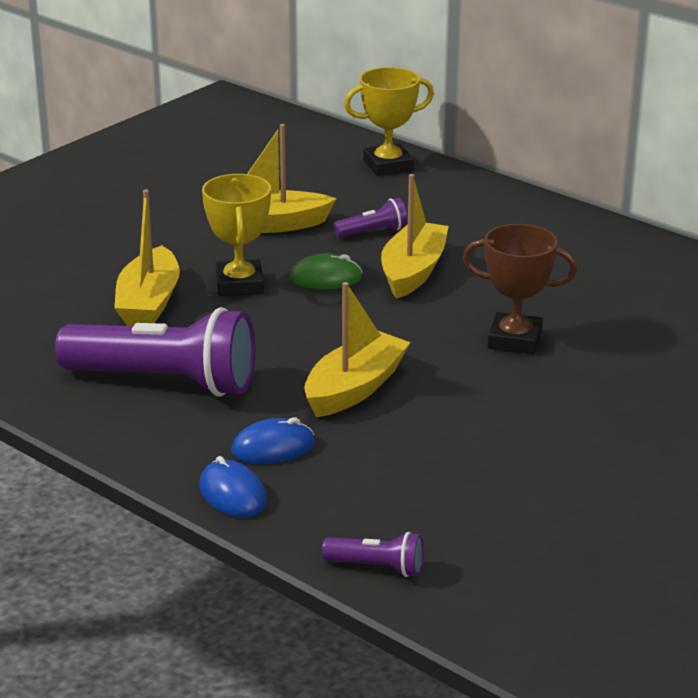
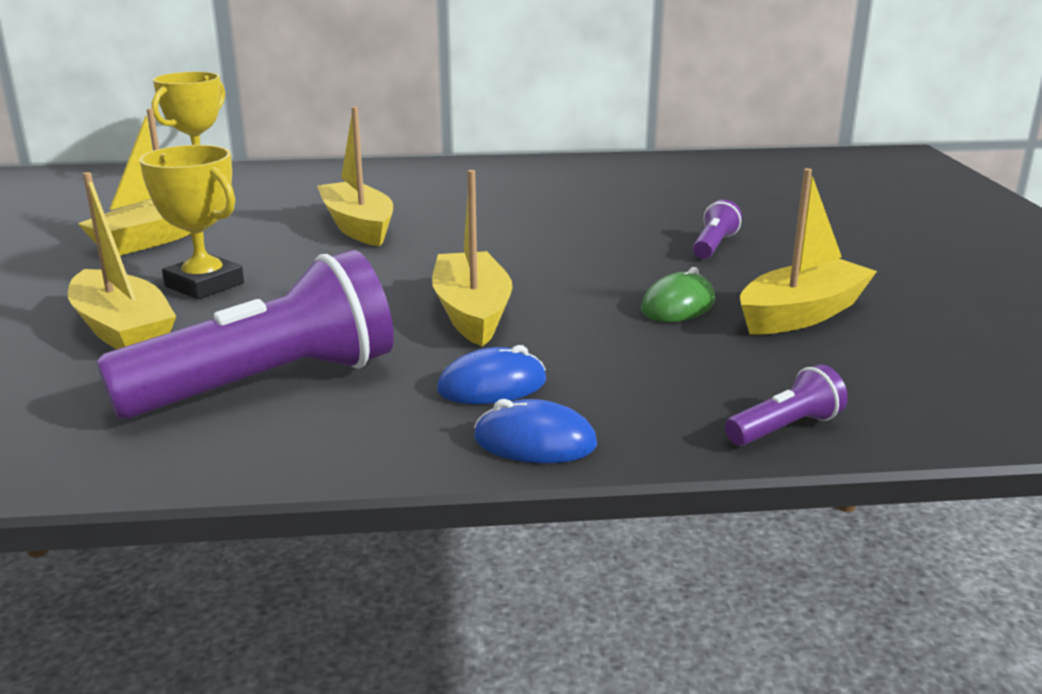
camera: 45 degrees left, 5 degrees down
blue mouse [231,417,315,464] -> blue mouse turned 45 degrees clockwise [437,345,547,404]
green mouse [289,254,363,289] -> green mouse moved to [641,267,715,322]
purple flashlight [333,198,408,238] -> purple flashlight moved to [693,199,742,259]
brown trophy [463,224,577,354] -> none
none -> yellow boat [740,168,877,335]

